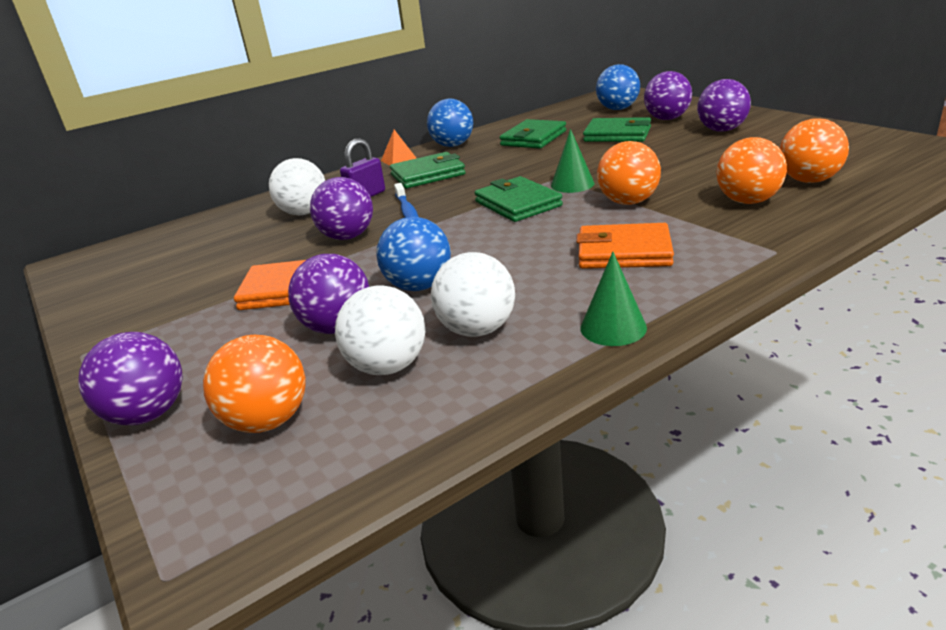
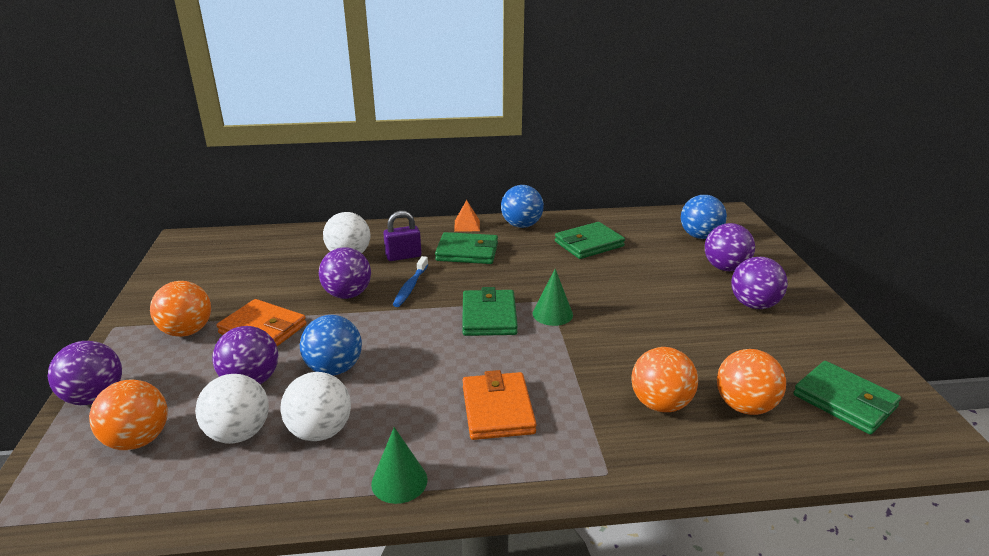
camera: 25 degrees right, 0 degrees up
orange wallet [576,223,674,269] -> orange wallet turned 45 degrees clockwise [463,370,537,440]
green wallet [583,117,651,142] -> green wallet moved to [793,361,901,435]
orange ball [597,141,661,205] -> orange ball moved to [150,281,211,337]

